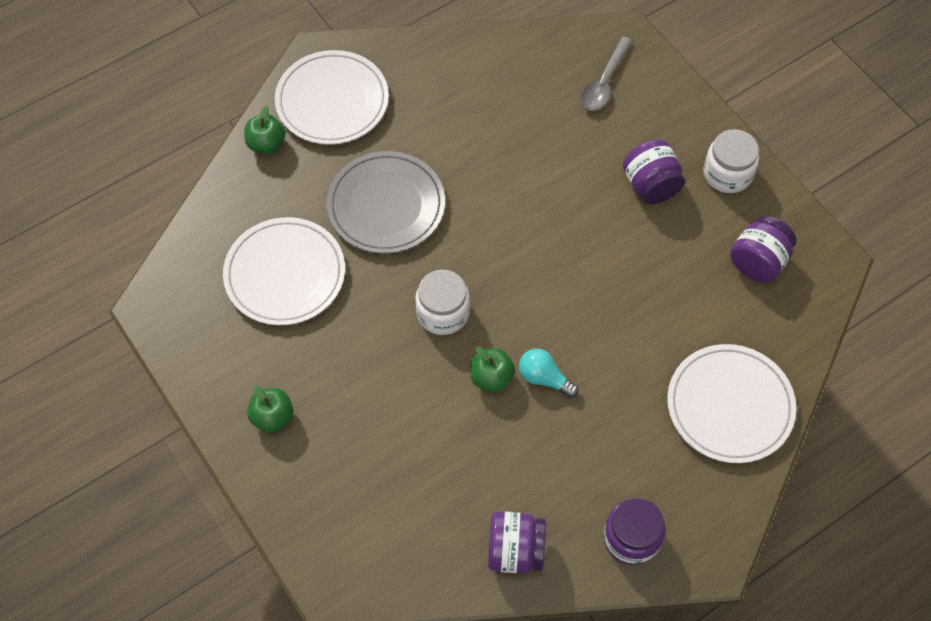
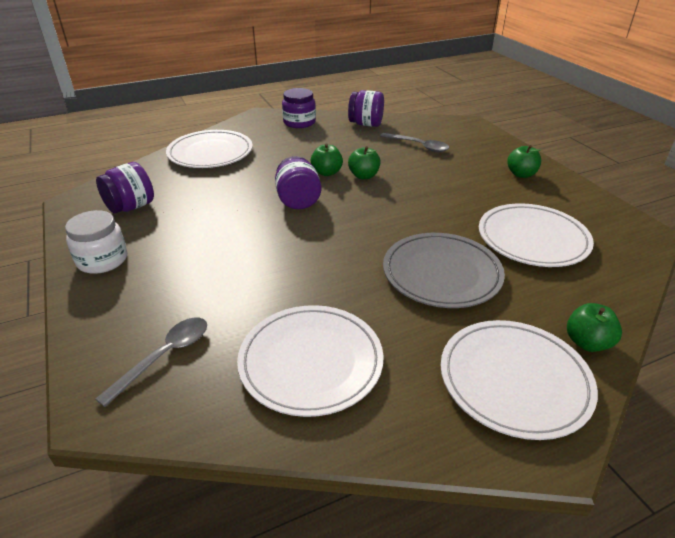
camera: 170 degrees left, 25 degrees down
white jar [415,270,470,335] -> none
turquoise light bulb [519,349,579,398] -> green apple [311,143,343,176]
purple jar [623,139,685,204] -> purple jar moved to [275,156,321,209]
none -> white plate [237,305,384,417]
none -> grey spoon [380,133,449,152]

